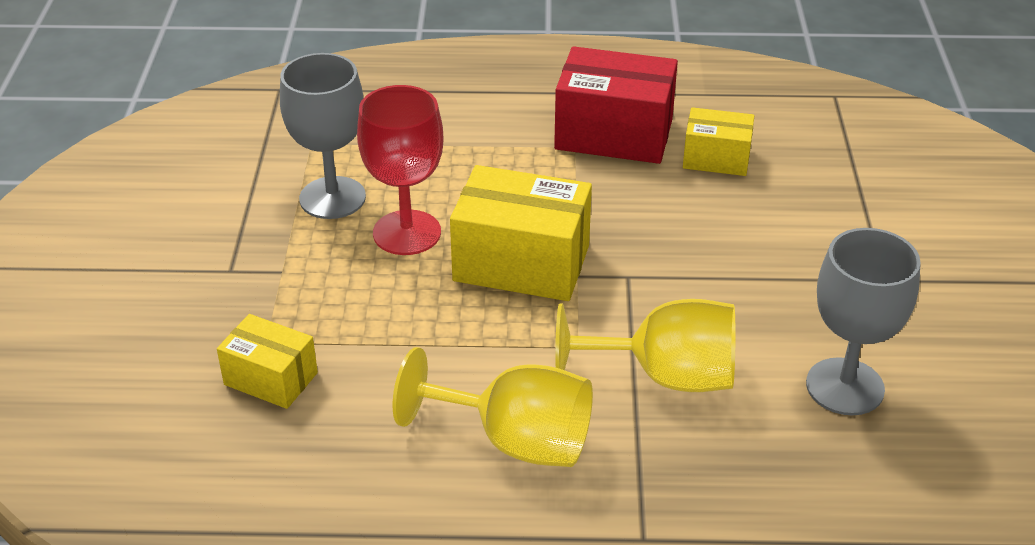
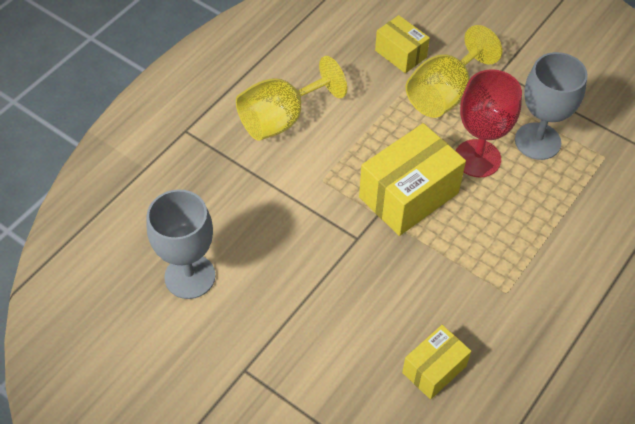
camera: 125 degrees right, 15 degrees up
yellow box [217,314,318,409] -> yellow box turned 75 degrees clockwise [375,15,430,73]
red box [554,46,678,164] -> none
yellow goblet [555,299,735,392] -> yellow goblet moved to [405,25,502,118]

